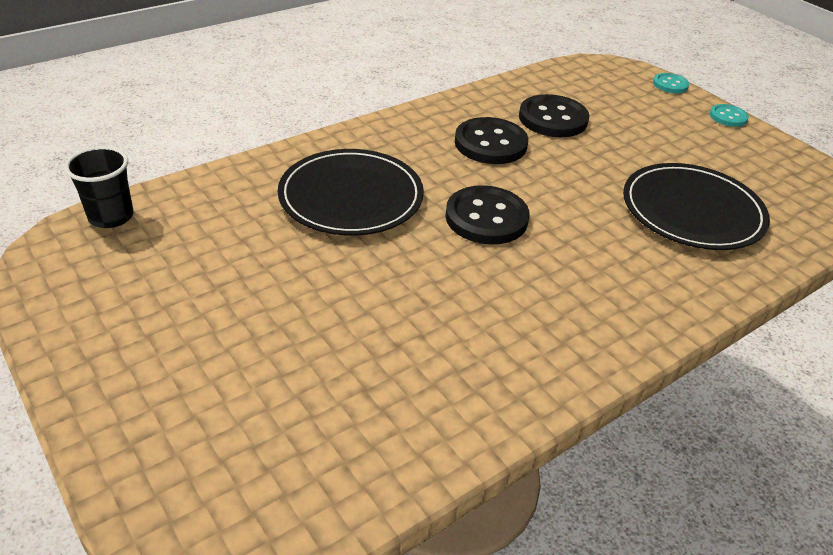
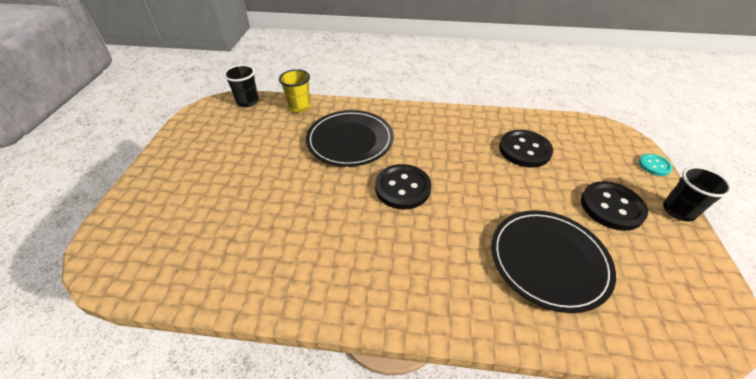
camera: 45 degrees right, 5 degrees up
black button [455,117,528,164] -> black button moved to [581,181,648,231]
turquoise button [710,104,749,127] -> black cup [663,166,732,222]
none -> yellow cup [279,69,311,113]

